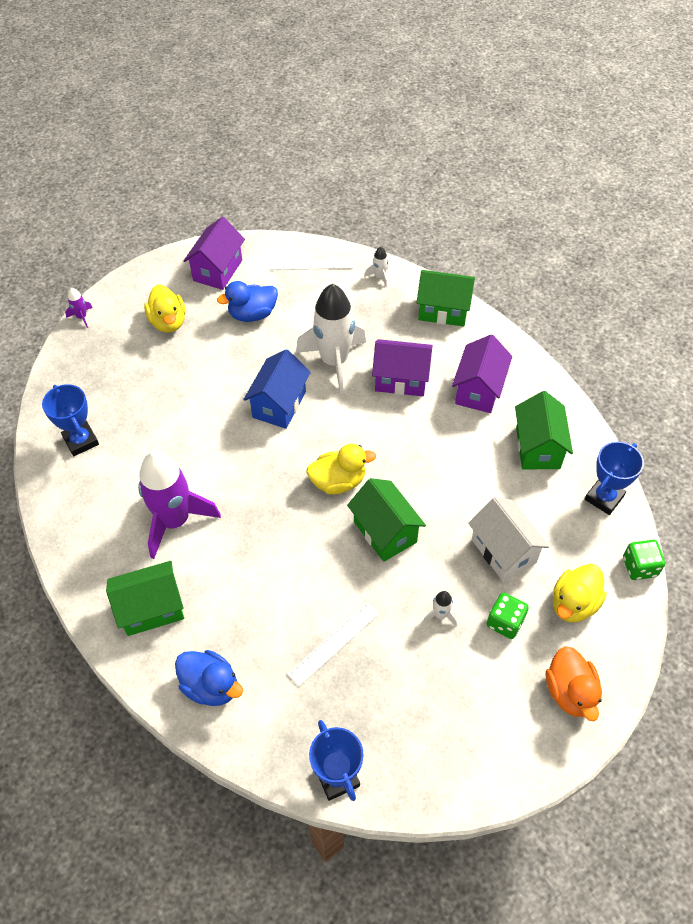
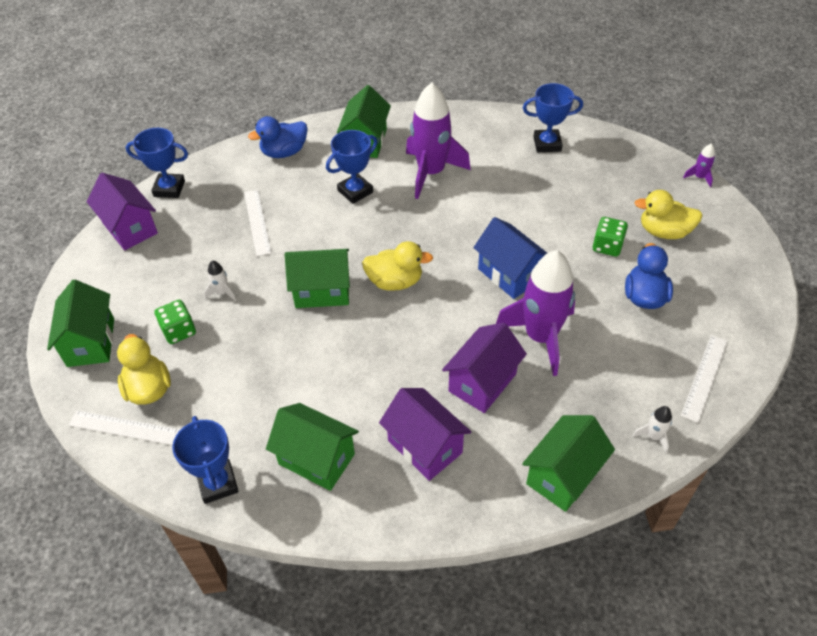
camera: 120 degrees right, 5 degrees down
purple house [183,217,245,290] -> purple house moved to [87,173,158,250]
white rocket [296,284,366,394] -> purple rocket [496,250,575,376]
yellow duck [306,444,376,494] -> yellow duck turned 105 degrees counterclockwise [362,241,433,291]
white house [468,497,549,582] -> none
orange duck [546,646,602,721] -> green house [47,280,114,367]
green dice [623,540,665,580] -> green dice moved to [593,217,628,257]
none -> white ruler [69,410,180,445]
none -> blue trophy [326,130,377,204]

